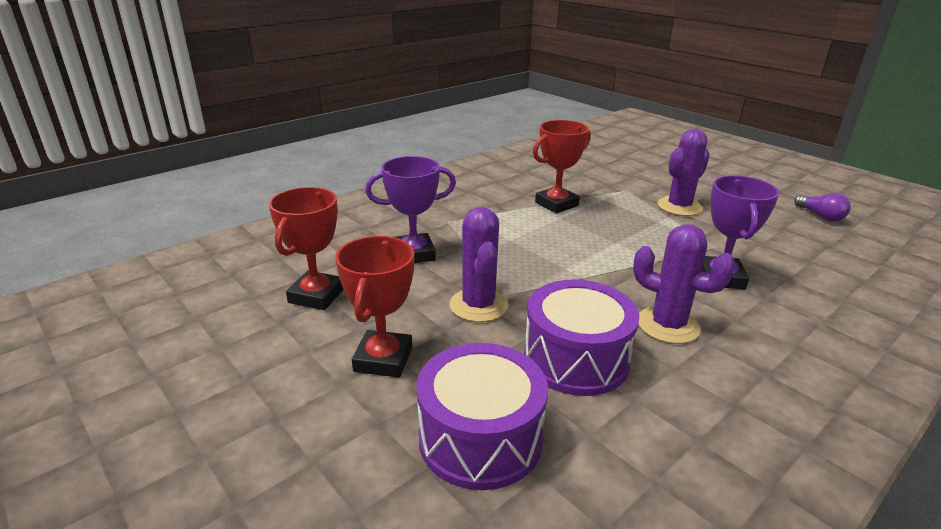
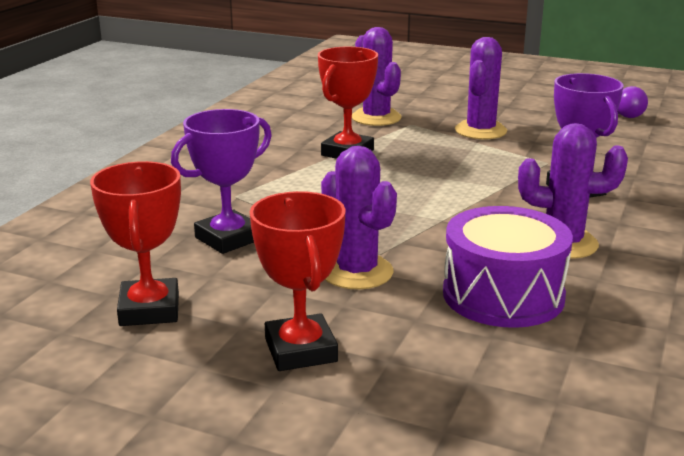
camera: 25 degrees left, 5 degrees down
purple drum [416,343,548,490] -> none
none -> purple cactus [352,27,402,126]

